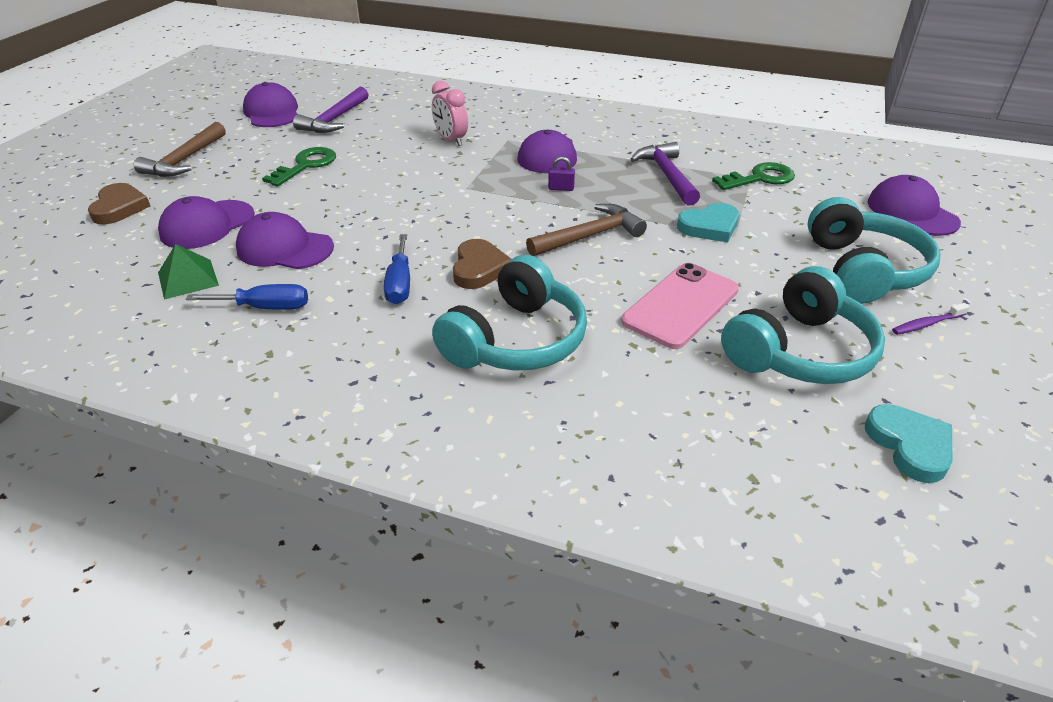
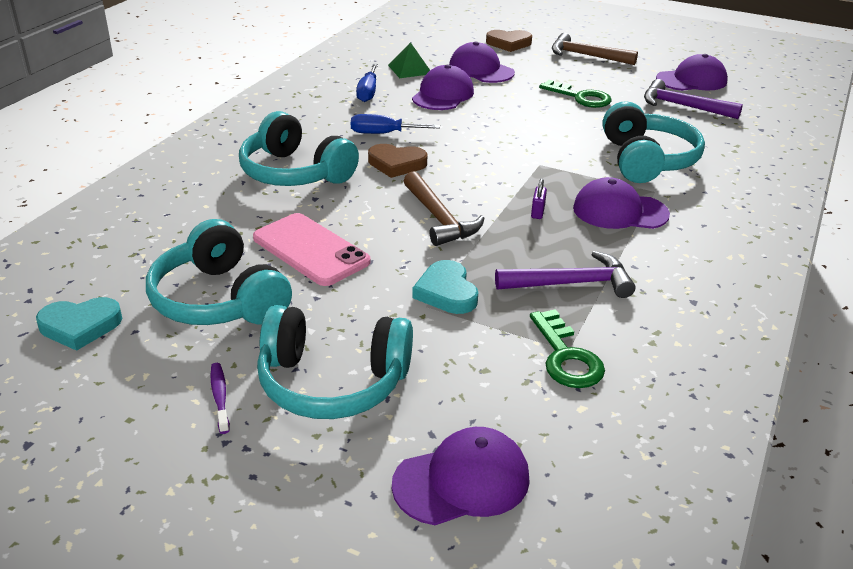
camera: 95 degrees right, 5 degrees down
pink clock [432,81,468,146] -> turquoise headphones [603,101,705,183]

